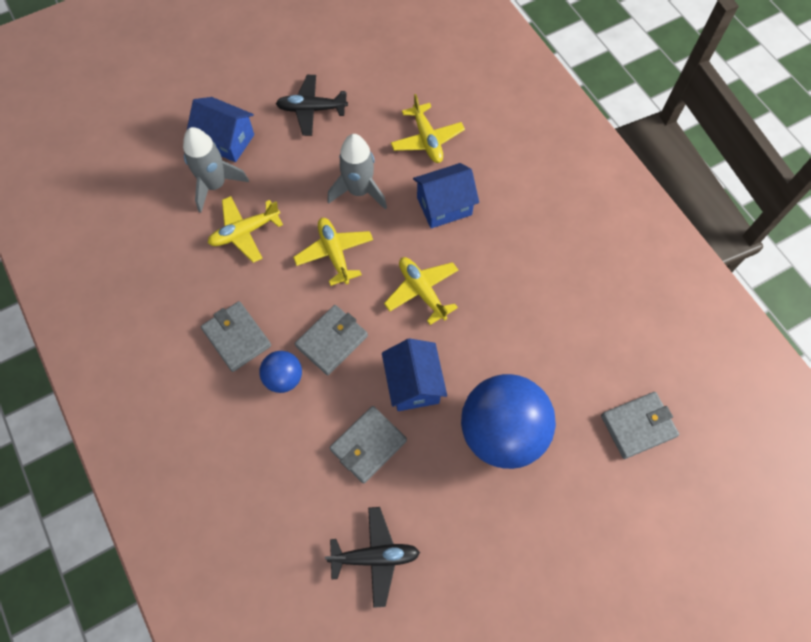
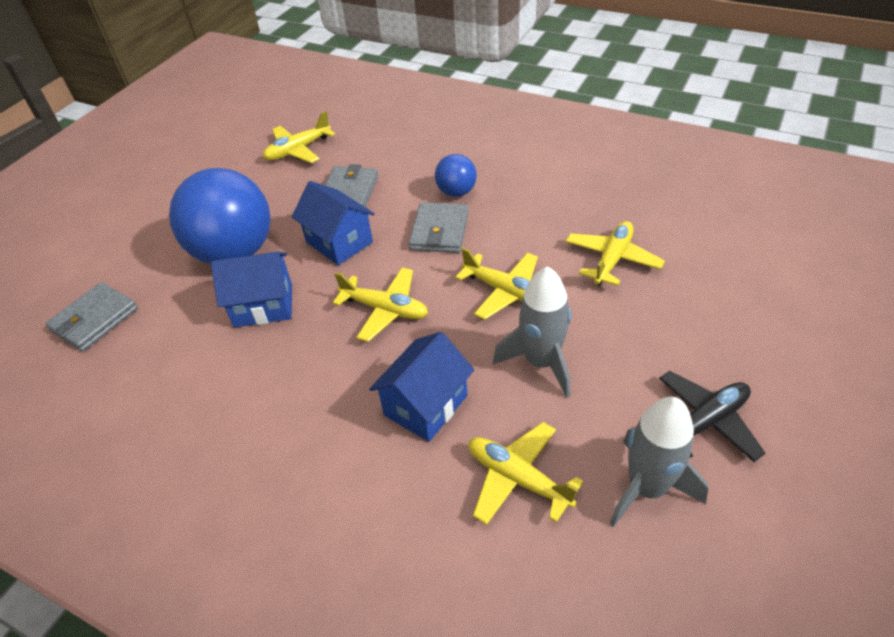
camera: 150 degrees right, 20 degrees down
grey rocket [183,127,249,213] -> grey rocket moved to [610,397,709,527]
blue house [187,97,254,162] -> blue house moved to [211,252,292,327]
grey wallet [201,301,271,372] -> none
black plane [325,507,420,608] -> yellow plane [263,111,335,163]

